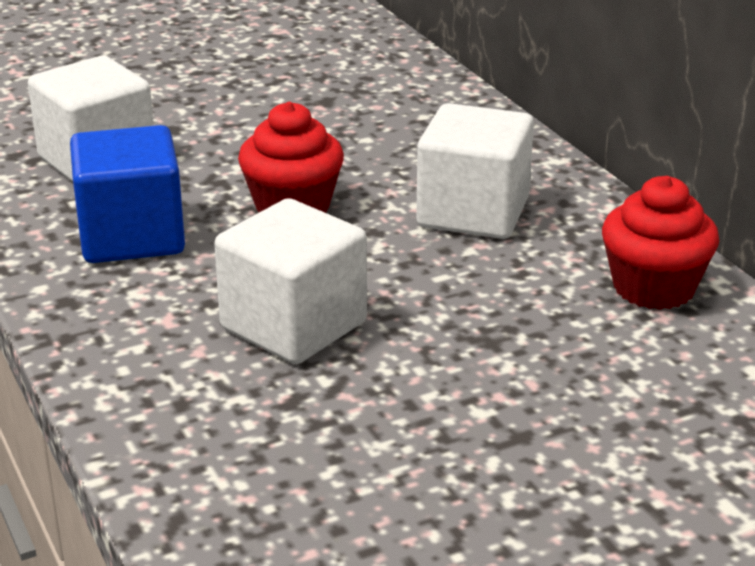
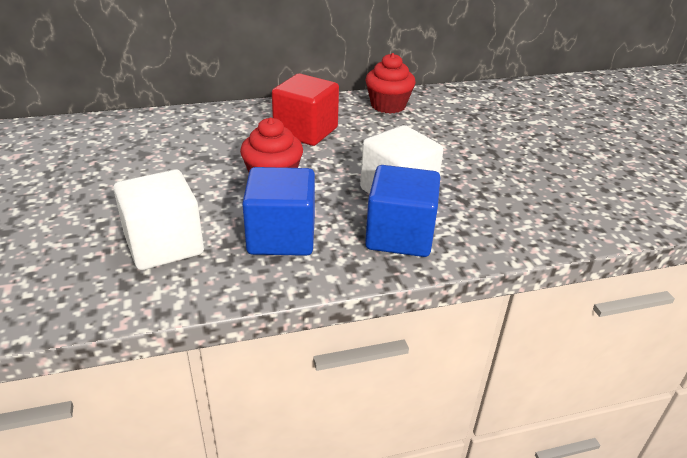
camera: 80 degrees left, 5 degrees up
white cube [416,103,534,239] -> red cube [272,74,339,146]
none -> blue cube [365,165,440,257]

